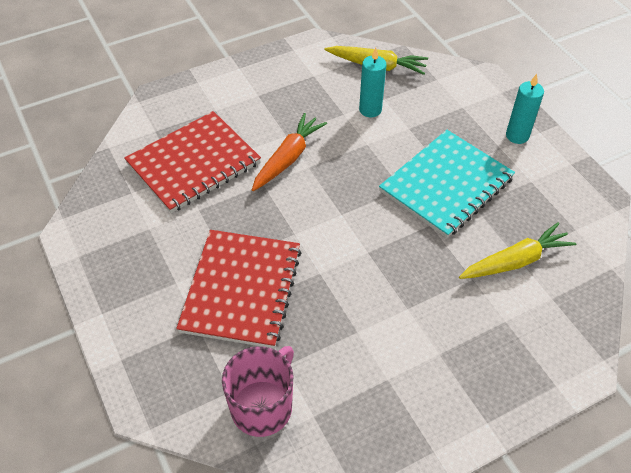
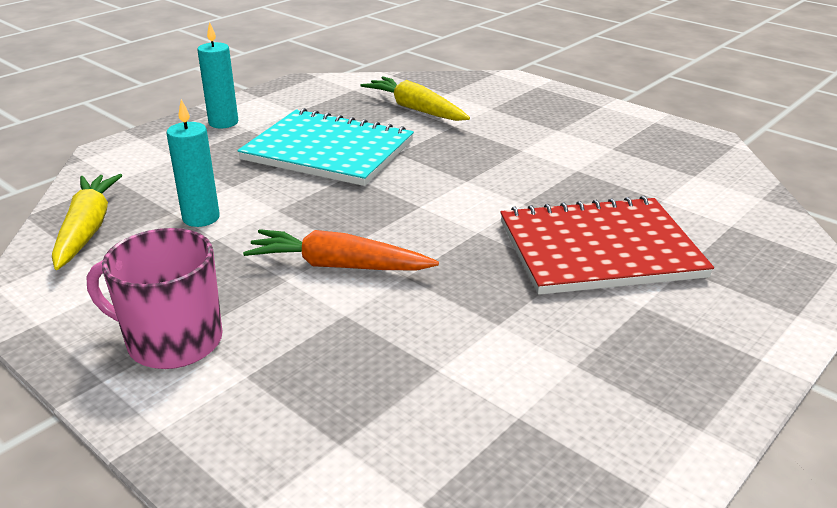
camera: 110 degrees left, 20 degrees down
red notebook [124,111,261,213] -> none
pink mug [222,346,294,437] -> pink mug moved to [86,228,222,369]

